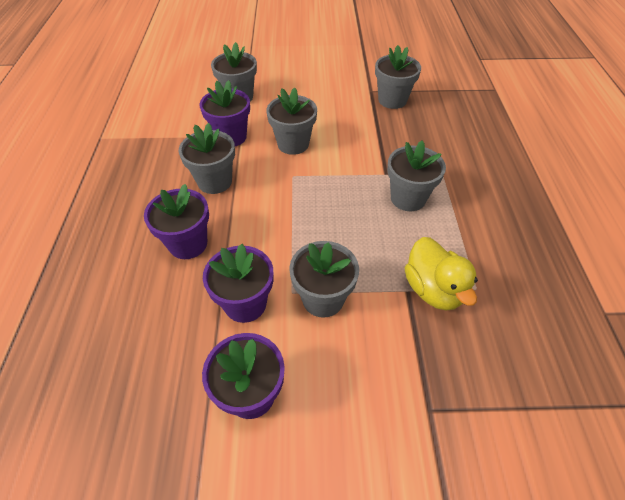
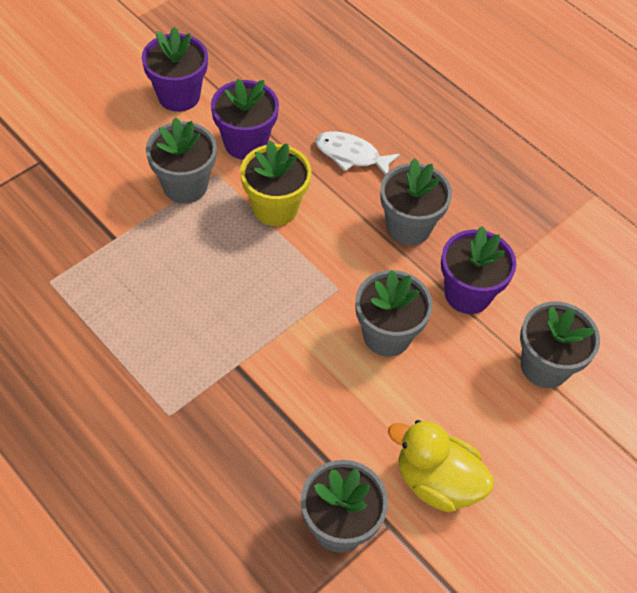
camera: 135 degrees right, 5 degrees up
purple flower pot [144,184,209,259] -> white fish [315,131,400,175]
grey flower pot [387,141,446,211] -> none
yellow duck [405,237,478,310] -> yellow duck moved to [388,420,494,512]
none -> yellow flower pot [240,141,311,226]

